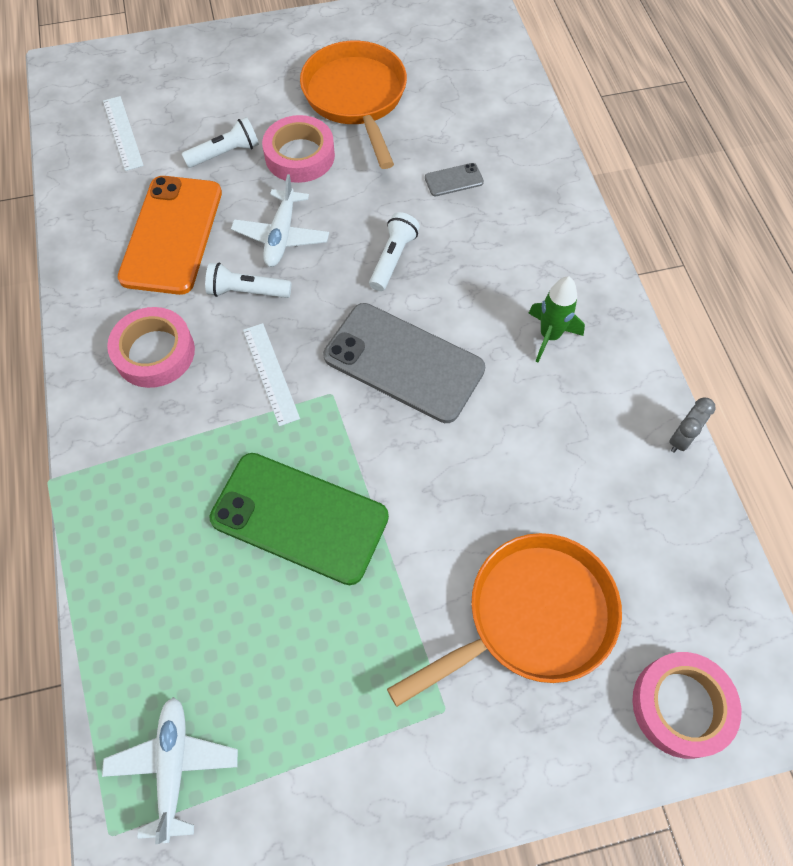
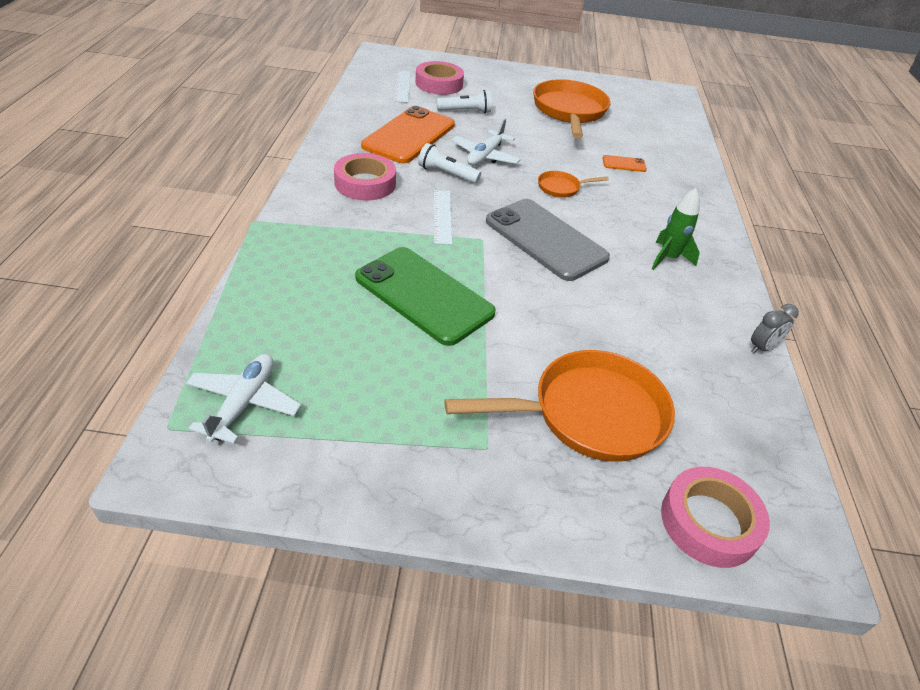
camera: 15 degrees right, 20 degrees down
pink tape [262,115,335,183] -> pink tape moved to [415,61,464,95]
white flashlight [369,212,420,291] -> orange pan [538,171,609,198]
grey phone [425,163,484,196] -> orange phone [603,155,647,172]

